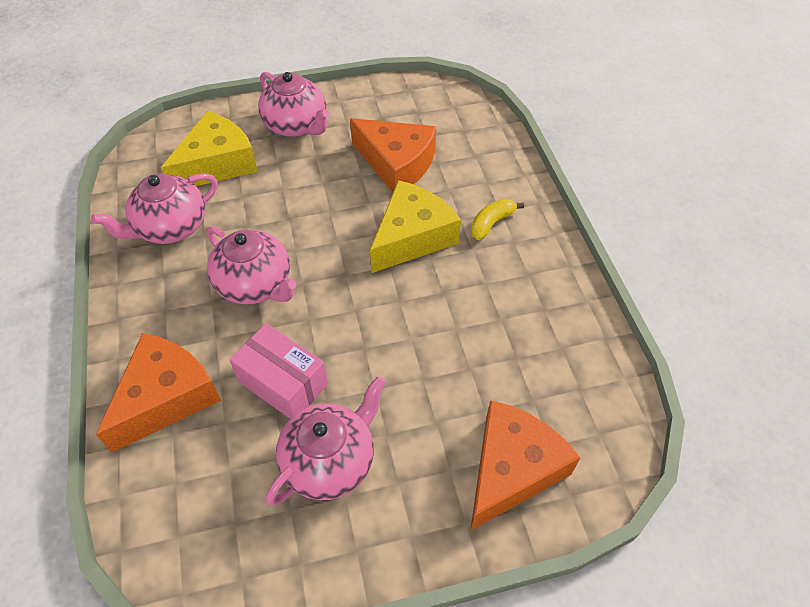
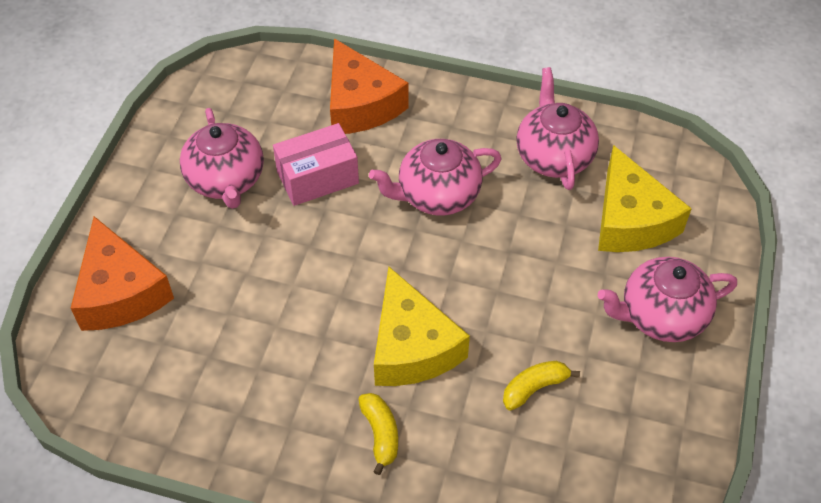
camera: 120 degrees right, 0 degrees up
orange cheese [350,118,436,192] -> yellow banana [503,361,580,411]

